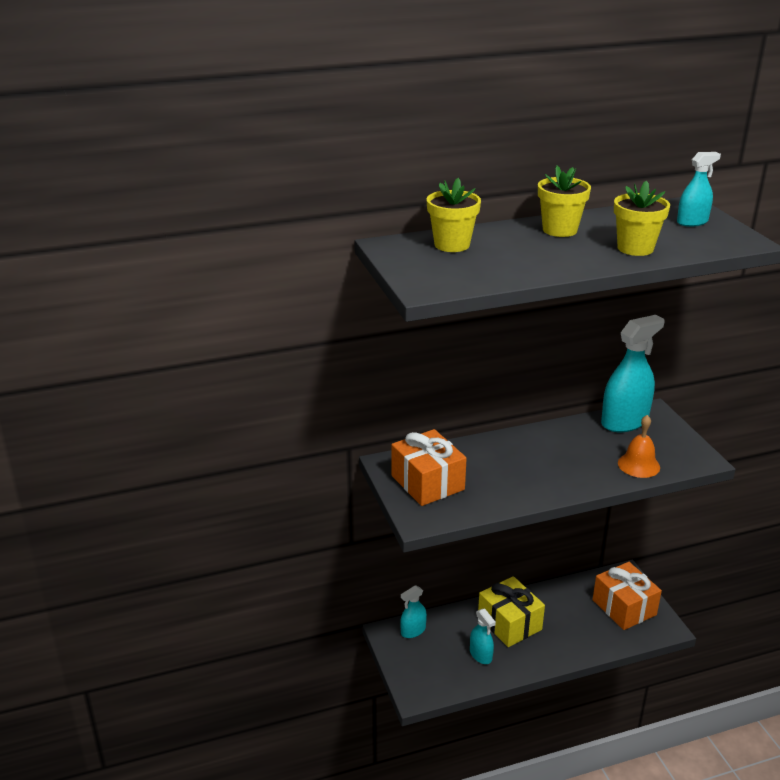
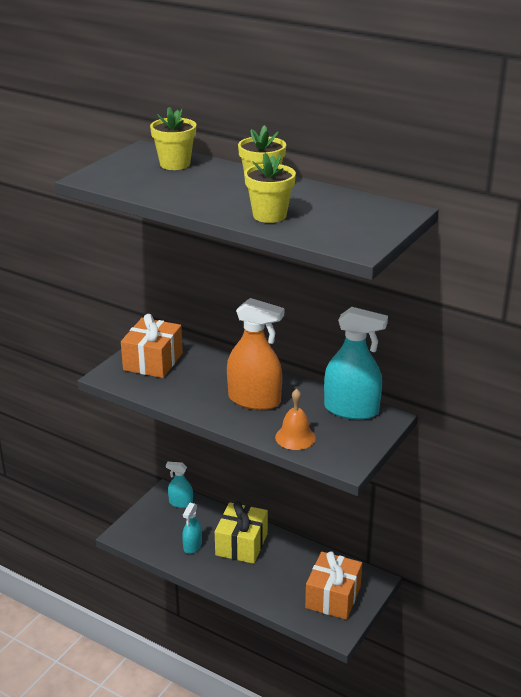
camera: 50 degrees right, 0 degrees up
turquoise spray bottle [677,152,721,227] -> none
none -> orange spray bottle [227,298,284,410]

